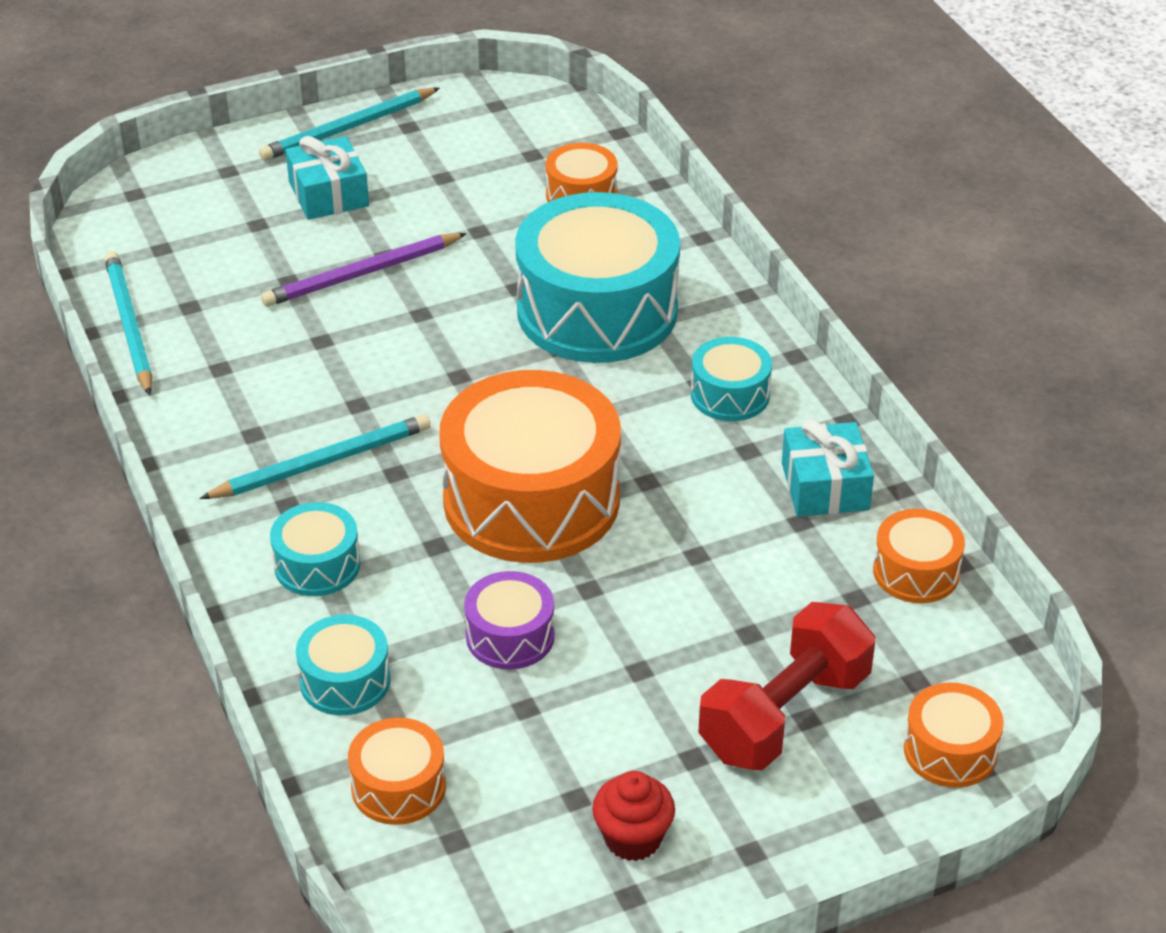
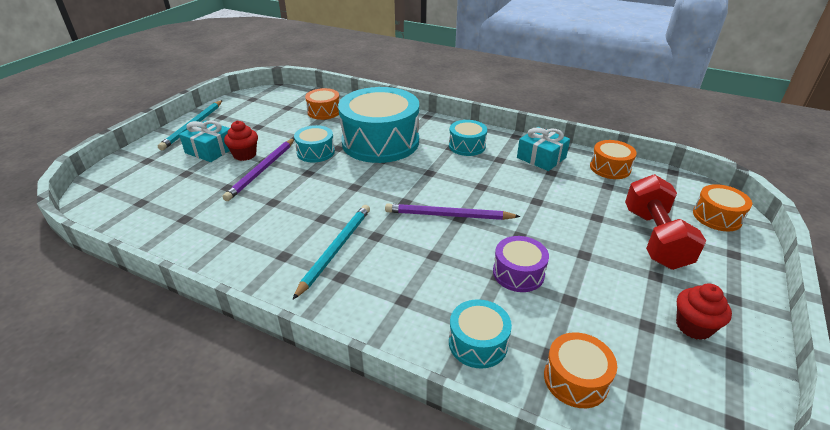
camera: 40 degrees left, 5 degrees down
turquoise pencil [104,251,152,396] -> none
turquoise drum [270,502,360,596] -> turquoise drum moved to [294,125,335,163]
orange drum [439,370,621,563] -> purple pencil [385,203,521,220]
none -> red cupcake [224,121,258,161]

